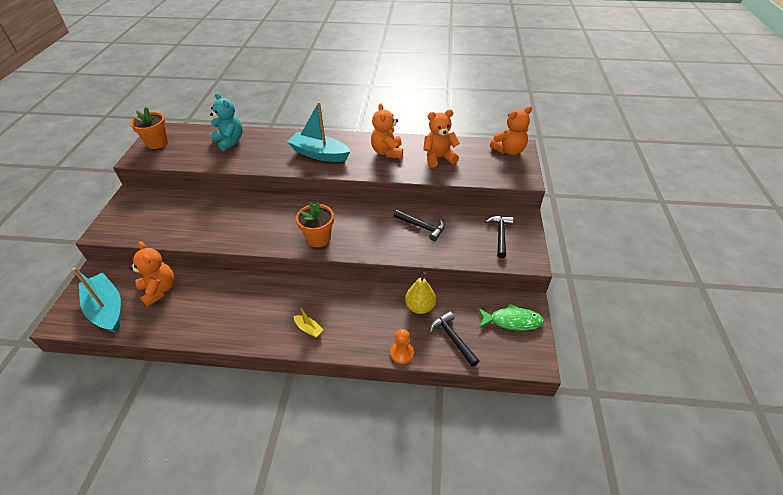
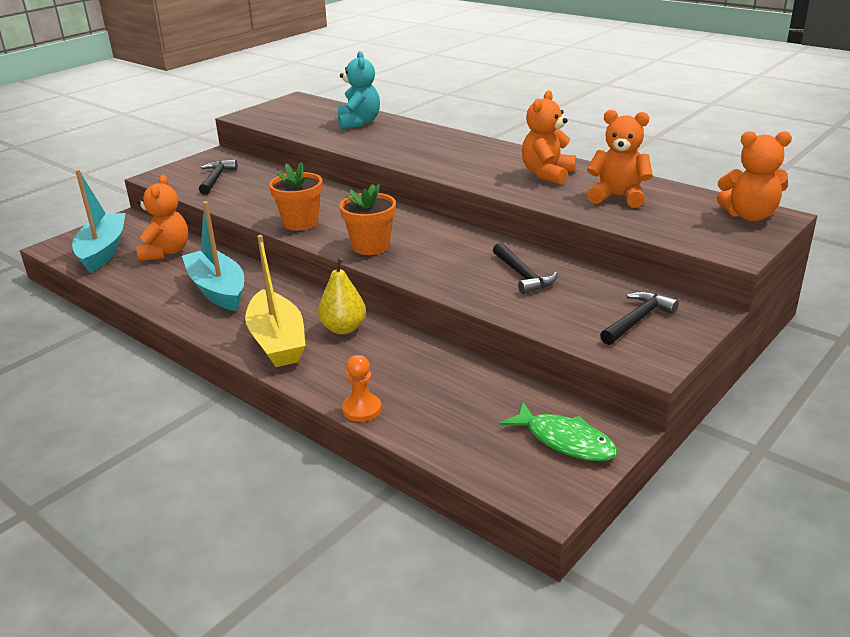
camera: 35 degrees right, 15 degrees down
orange flower pot [130,107,168,149] -> orange flower pot moved to [269,162,323,231]
turquoise boat [287,102,351,162] -> turquoise boat moved to [182,201,244,311]
yellow boat [294,308,324,337] -> yellow boat [245,235,306,367], size x2.31
yellow pear [405,272,436,314] -> yellow pear moved to [318,257,366,334]
black hammer [430,311,479,367] -> black hammer moved to [199,160,238,195]

